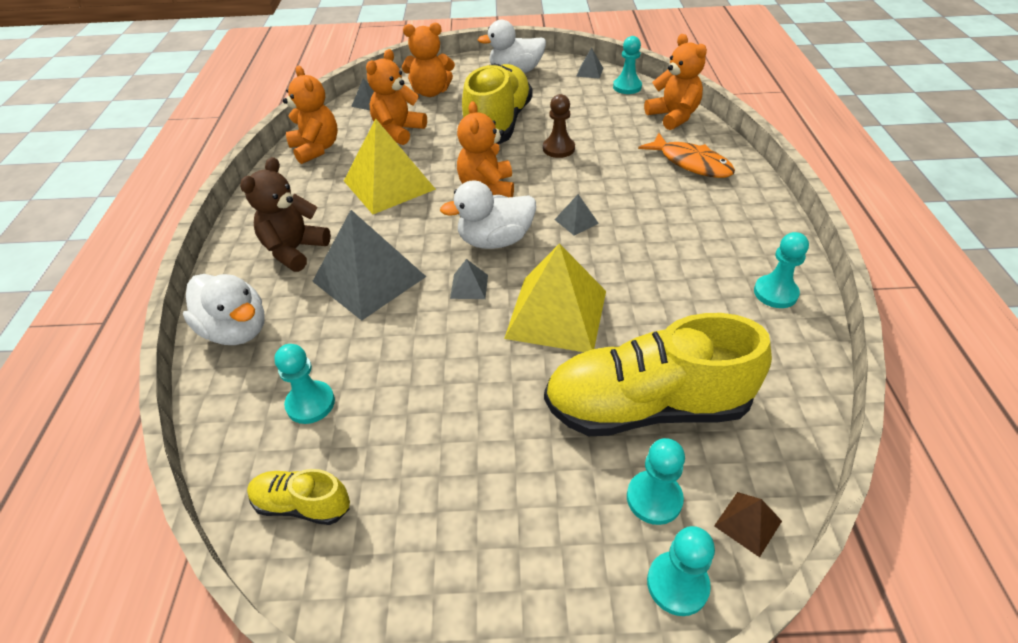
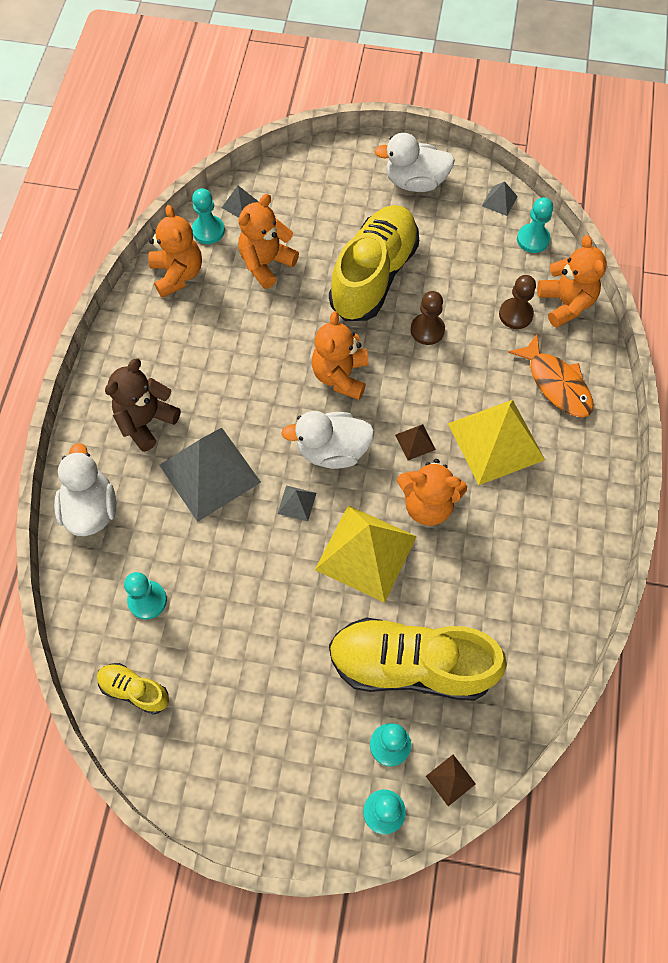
camera: 10 degrees right, 20 degrees up
white duck [183,274,265,345] -> white duck turned 150 degrees counterclockwise [54,443,116,536]
yellow pyramid [344,119,436,214] -> yellow pyramid moved to [448,400,545,485]
orange teddy bear [402,23,455,97] -> orange teddy bear moved to [397,459,467,525]
grey pyramid [554,194,599,235] -> brown pyramid [395,424,436,460]
turquoise pawn [754,232,809,308] -> turquoise pawn moved to [192,188,225,244]
none -> brown pawn [499,275,536,329]

